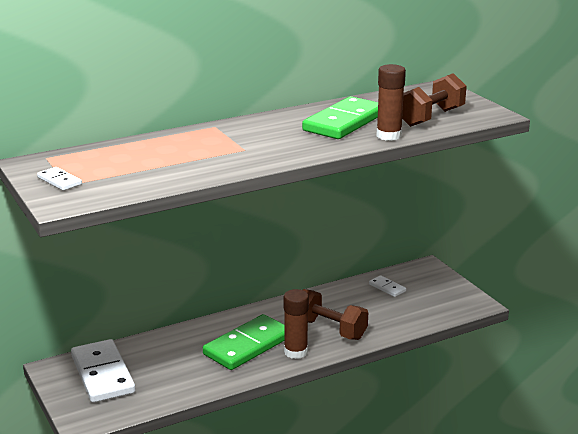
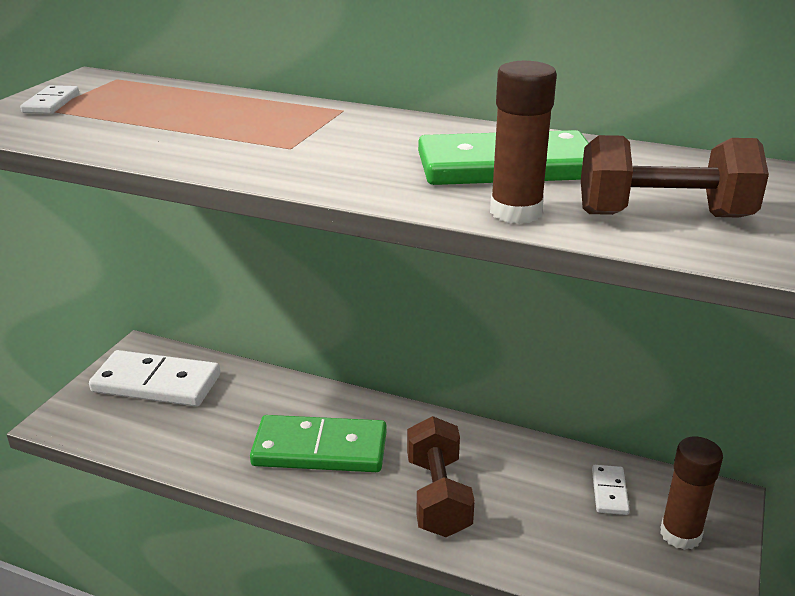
camera: 50 degrees right, 5 degrees up
white domino [71,339,136,403] -> white domino turned 75 degrees clockwise [89,350,221,406]
brown glue stick [284,289,309,359] -> brown glue stick moved to [660,437,723,550]

